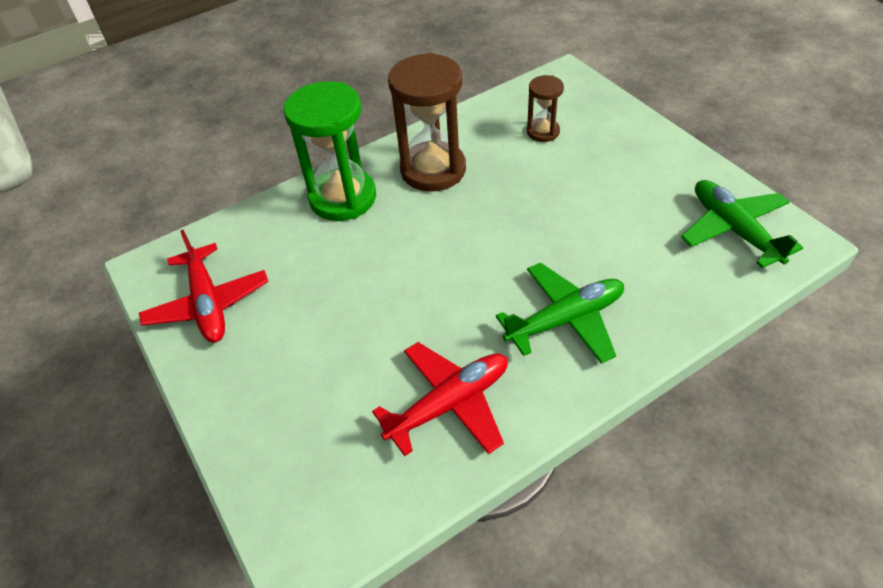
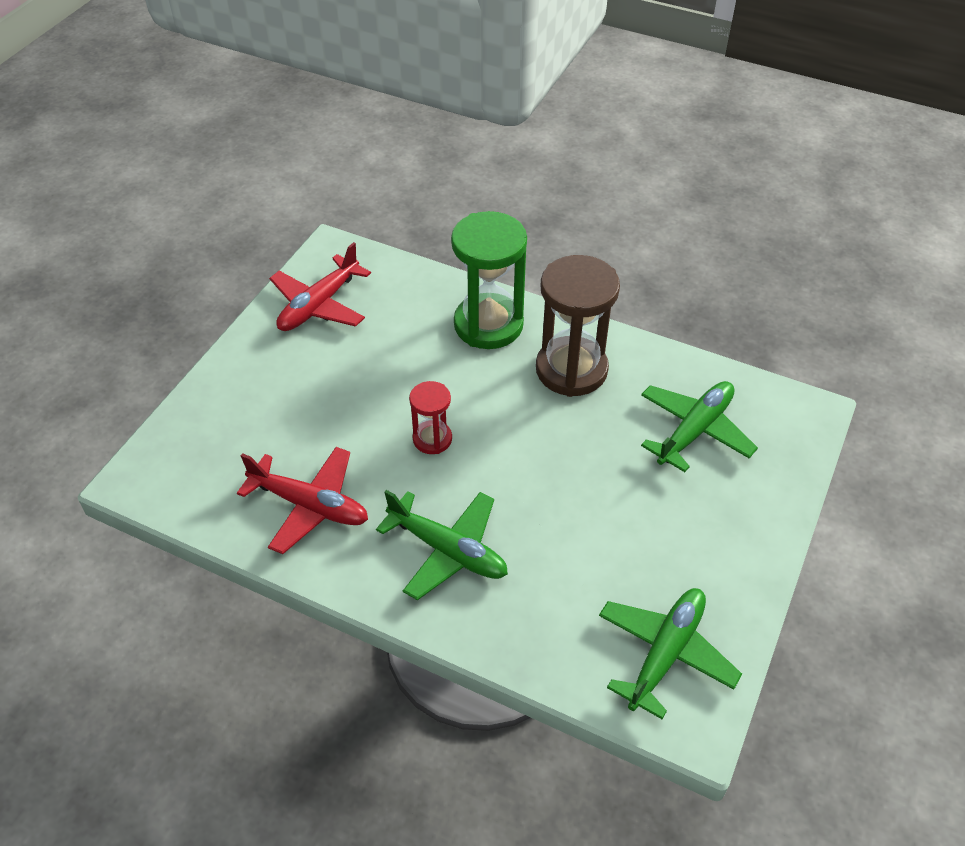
camera: 55 degrees right, 0 degrees up
brown hourglass [527,75,564,142] -> green plane [641,381,758,472]
none -> red hourglass [409,381,452,454]

